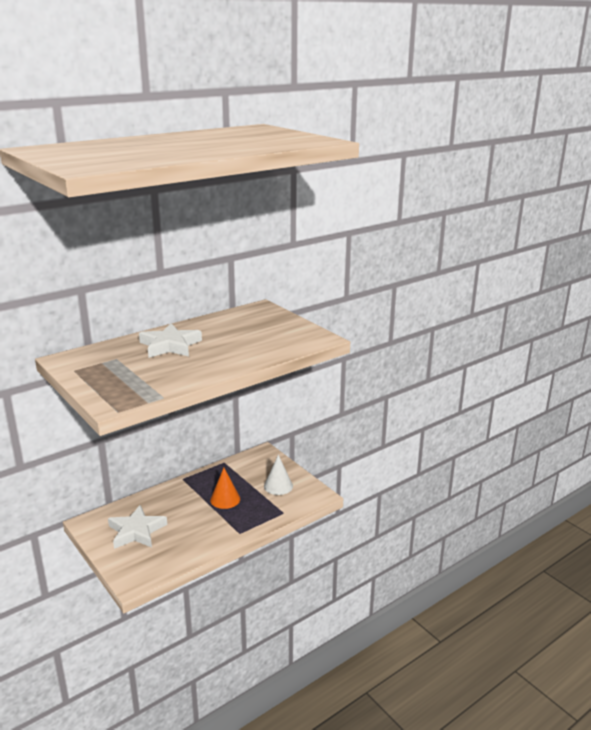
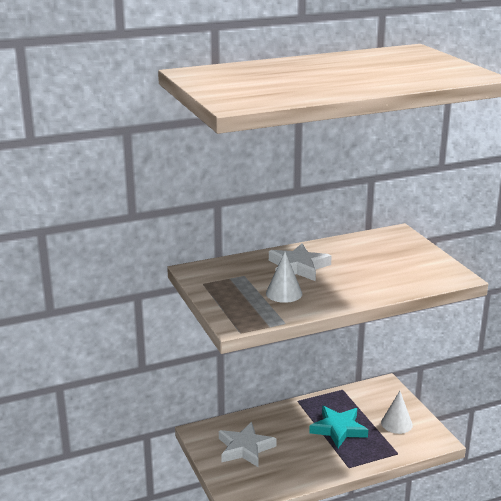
camera: 15 degrees right, 0 degrees up
orange cone [210,468,240,509] -> turquoise star [309,406,368,448]
none -> white cone [266,252,302,303]

